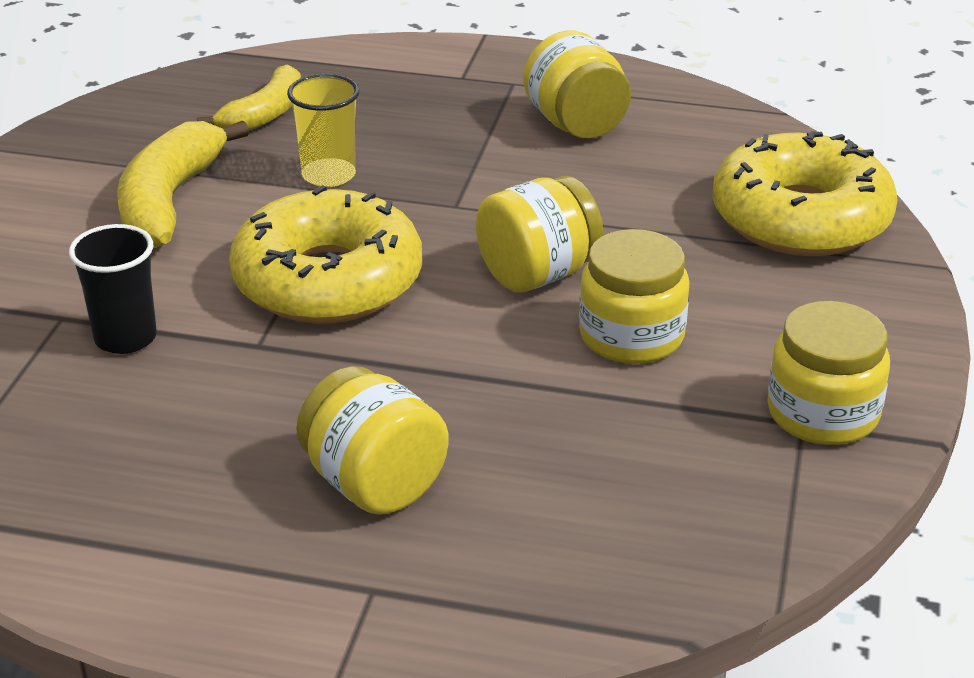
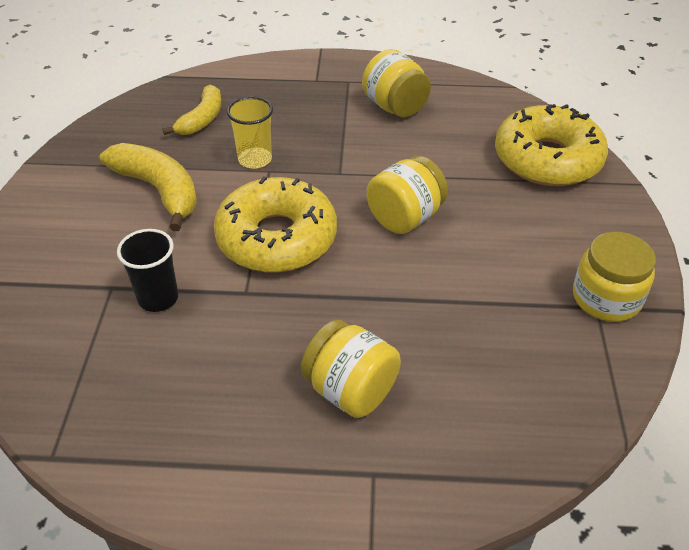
camera: 10 degrees left, 10 degrees up
yellow banana [117,121,249,248] -> yellow banana turned 135 degrees clockwise [100,143,197,231]
yellow jar [579,229,689,364] -> none

